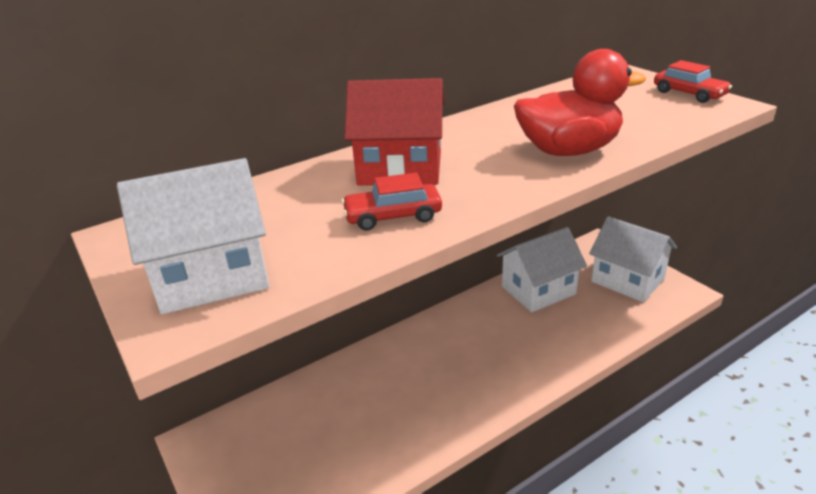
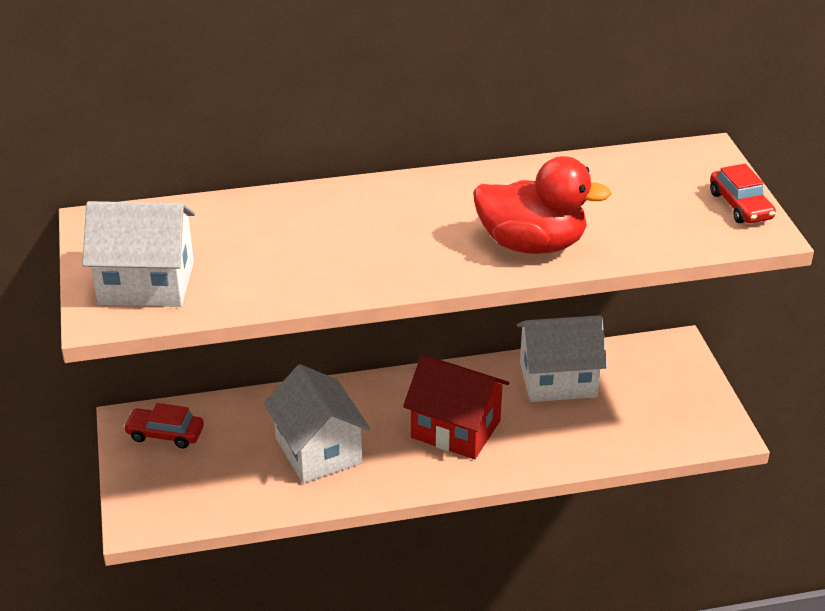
camera: 20 degrees right, 5 degrees up
red car [342,172,442,231] -> red car moved to [123,403,204,448]
red house [344,78,445,186] -> red house moved to [403,355,509,459]
white house [589,216,677,302] -> white house moved to [264,364,370,483]

